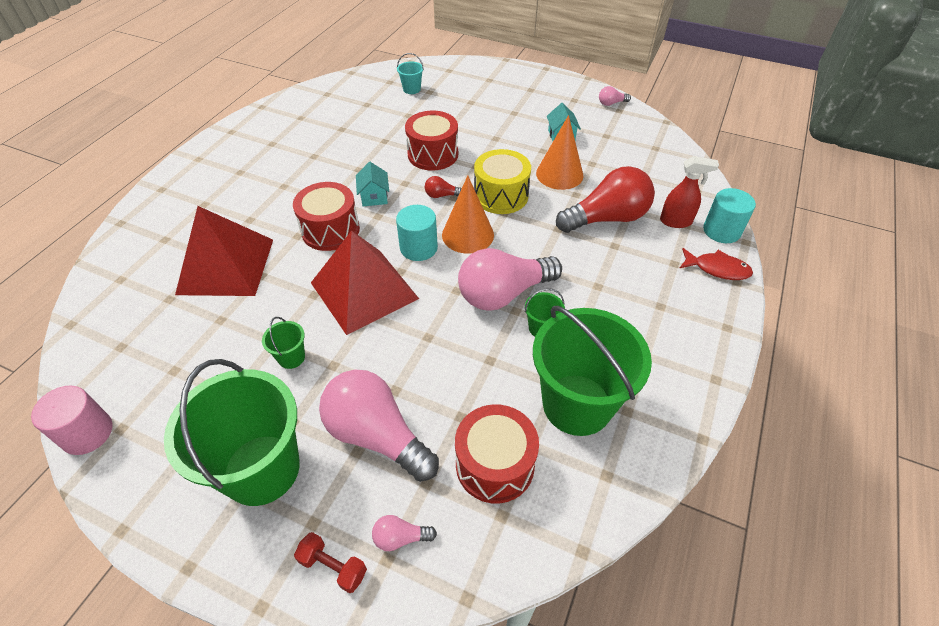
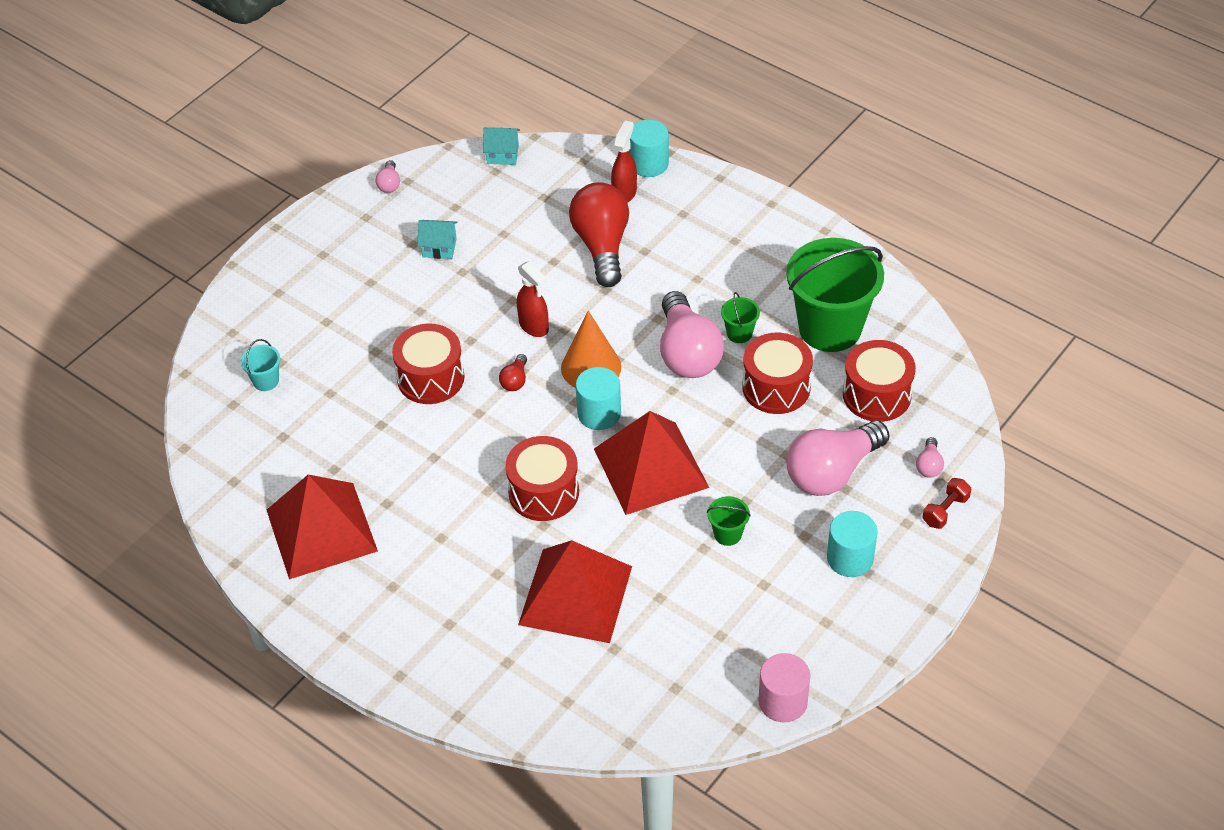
camera: 75 degrees left, 0 degrees up
green bucket [164,359,300,506] -> turquoise cylinder [827,511,877,577]
turquoise house [356,162,389,206] -> turquoise house moved to [483,127,520,165]
yellow drum [474,149,531,214] -> red spray bottle [517,261,549,337]
orange cone [536,115,583,190] -> none
red fish [680,248,753,280] -> none
none -> red pyramid [267,475,378,579]
none -> red drum [742,333,813,414]

